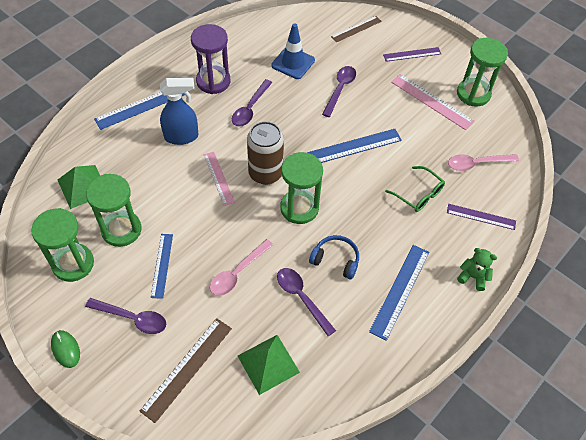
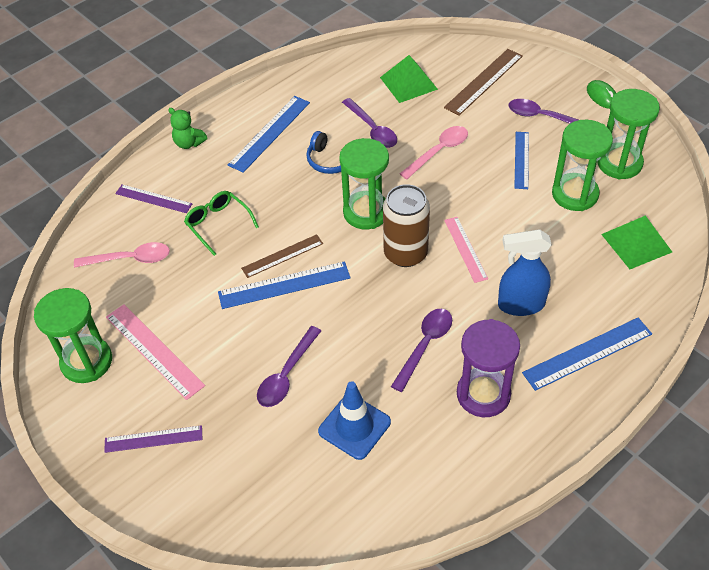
camera: 170 degrees left, 5 degrees down
brown ruler [331,16,382,43] -> brown ruler moved to [241,234,323,278]

